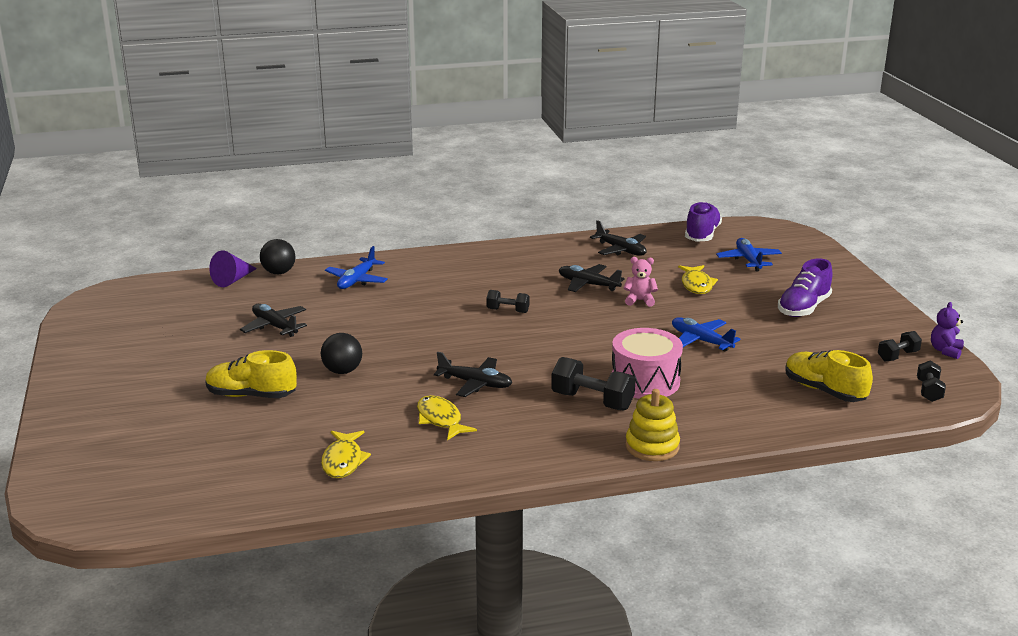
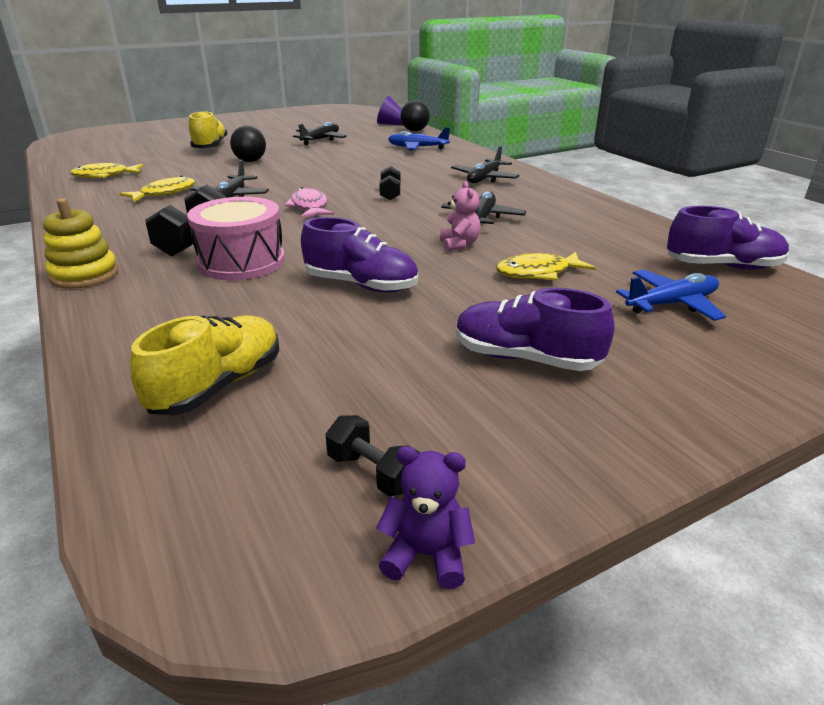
camera: 75 degrees right, 5 degrees up
black plane [590,220,647,256] -> black plane moved to [451,146,520,183]
blue plane [672,317,741,352] -> purple shoe [301,217,418,293]
black dumbbell [917,360,946,402] -> none
none -> pink fish [285,187,334,218]

